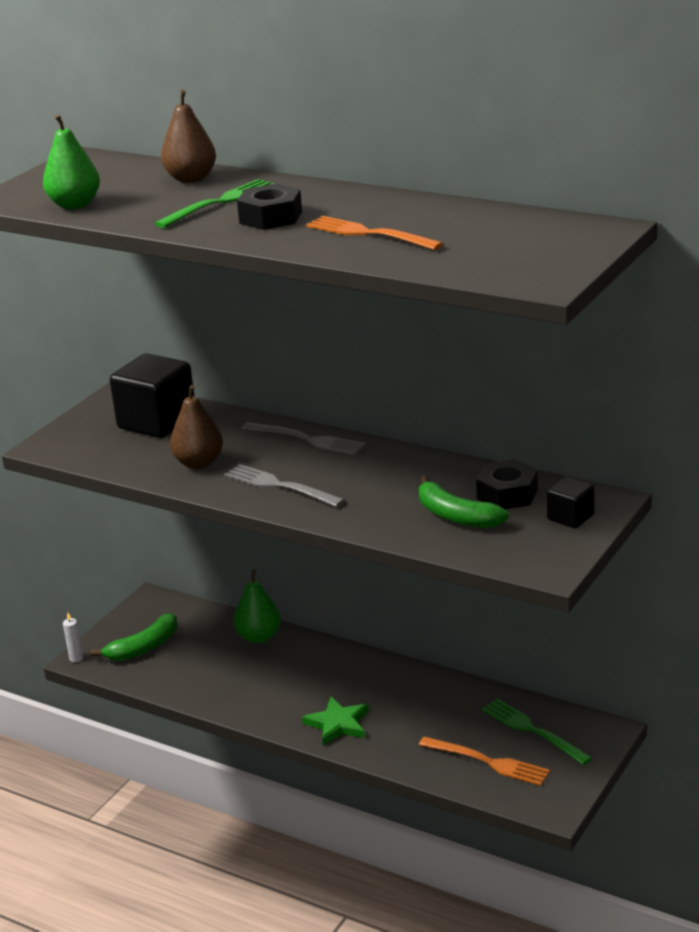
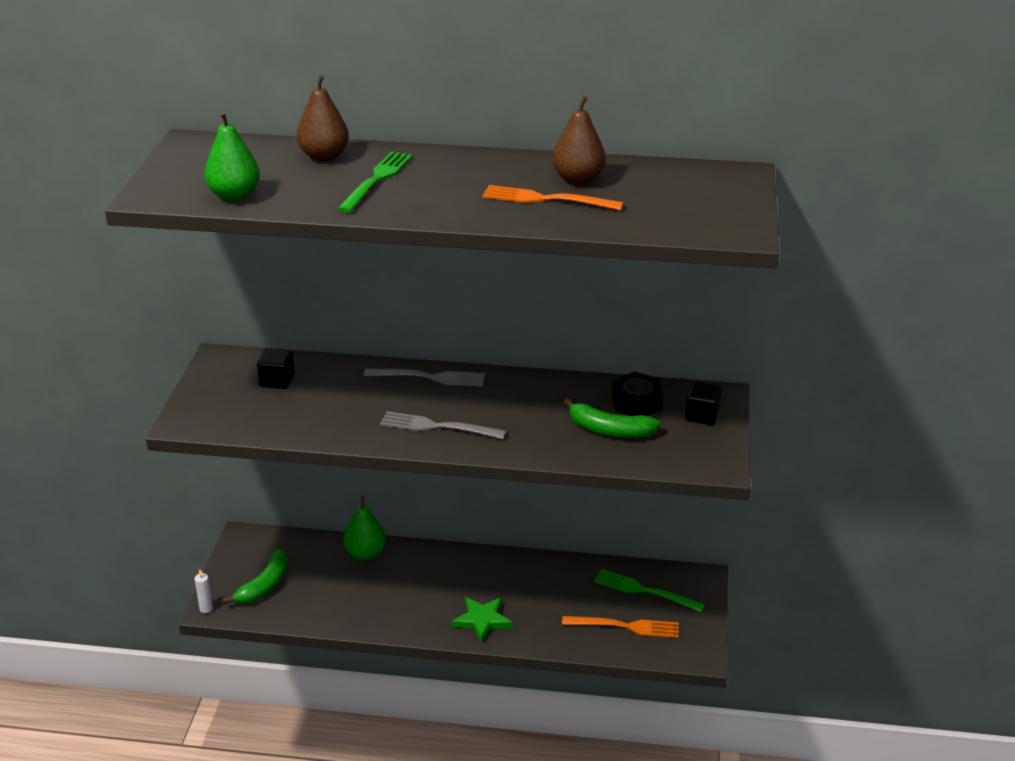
camera: 25 degrees left, 5 degrees up
black cube [110,353,195,438] -> black cube [257,349,295,389], size x0.52
brown pear [170,385,223,469] -> brown pear moved to [552,96,606,185]
black nut [237,183,302,230] -> none

